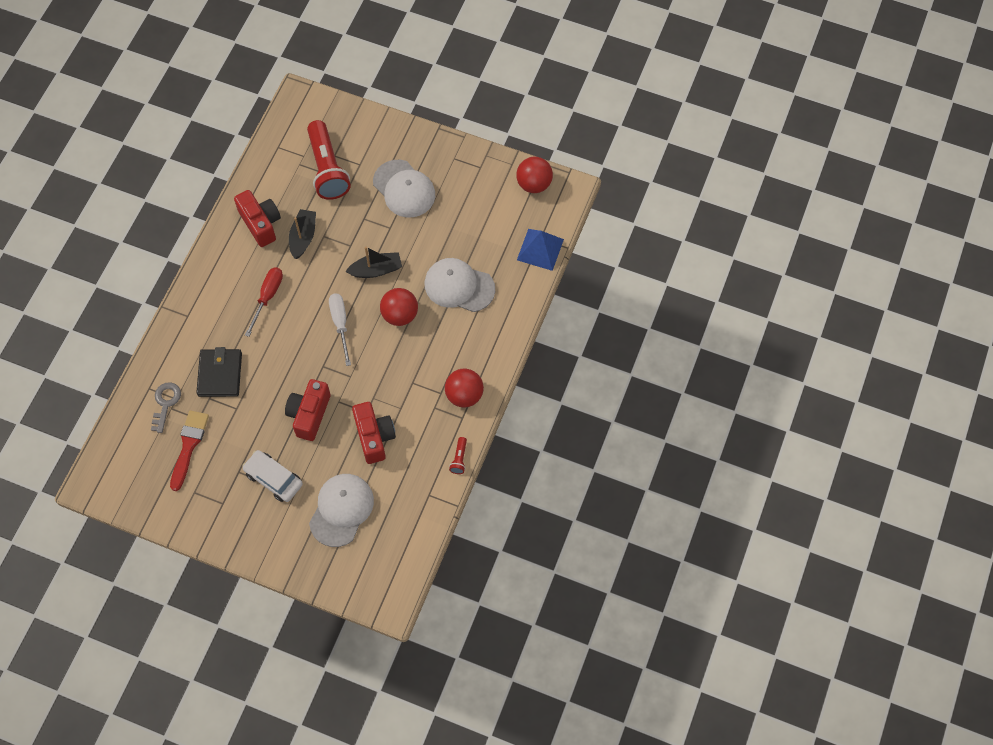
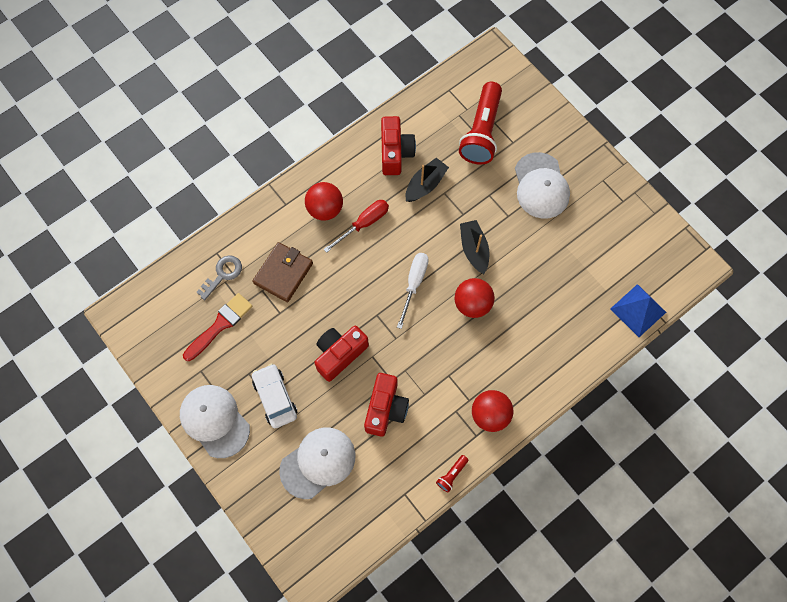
camera: 30 degrees right, 5 degrees up
black wallet [196,347,242,397] -> brown wallet [252,242,313,302]
black boat [345,247,402,278] -> black boat turned 120 degrees counterclockwise [460,220,489,274]
white cap [425,258,495,312] -> white cap moved to [180,385,250,458]
red ball [516,157,553,193] -> red ball moved to [305,182,343,221]

